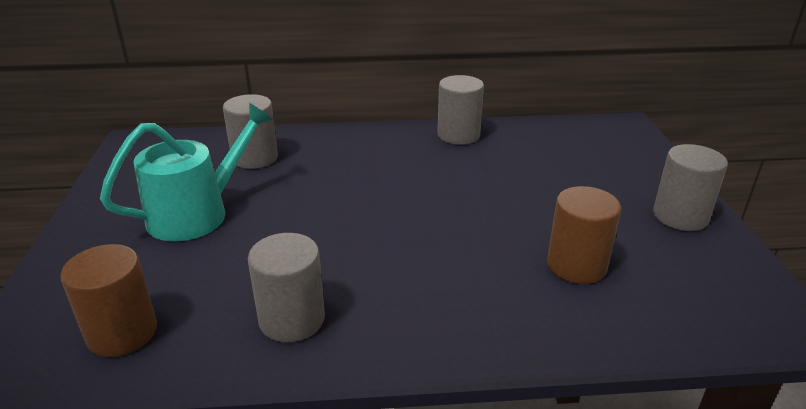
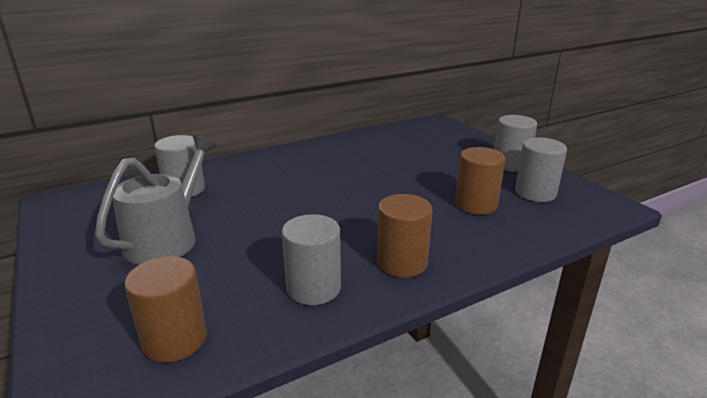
camera: 25 degrees left, 5 degrees down
turquoise watering can [100,103,273,242] -> grey watering can [95,135,217,265]
grey cylinder [437,75,484,145] -> grey cylinder moved to [515,137,567,202]
none -> brown cylinder [377,194,433,278]

